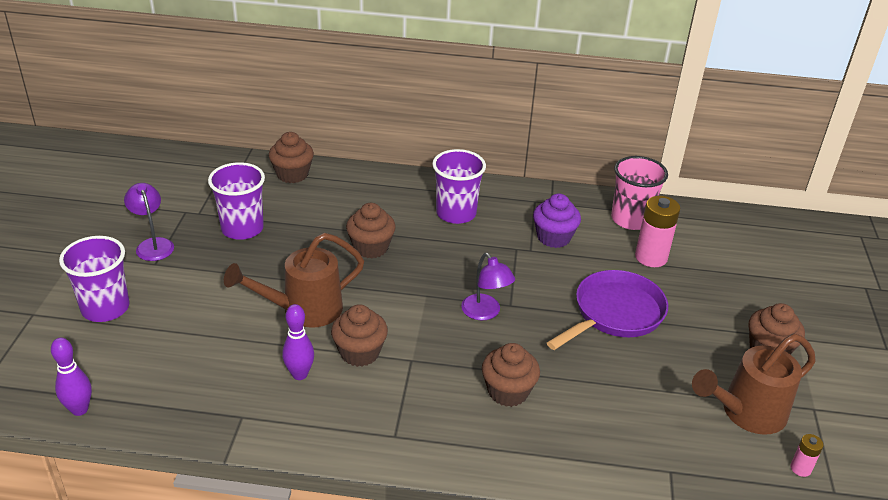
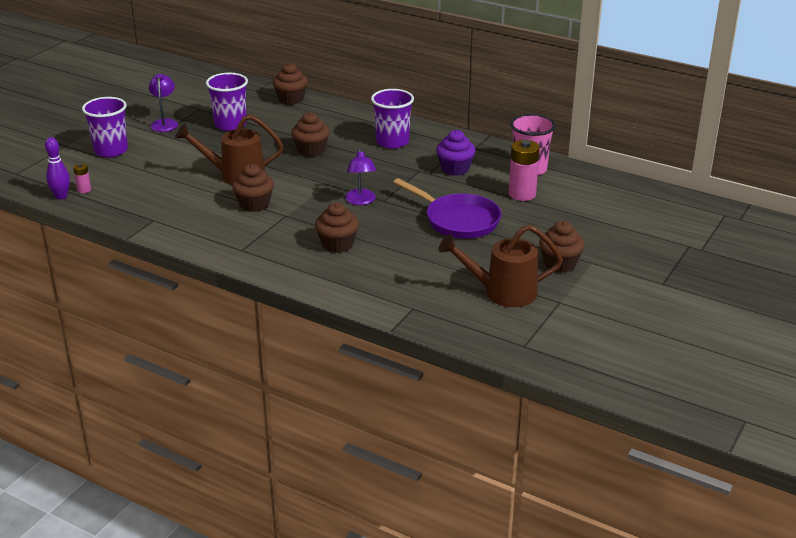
camera: 25 degrees right, 5 degrees down
purple bowling pin [282,304,314,380] -> none
purple pan [547,270,668,350] -> purple pan turned 60 degrees clockwise [393,178,501,239]
pink battery [790,434,824,477] -> pink battery moved to [73,163,91,193]

